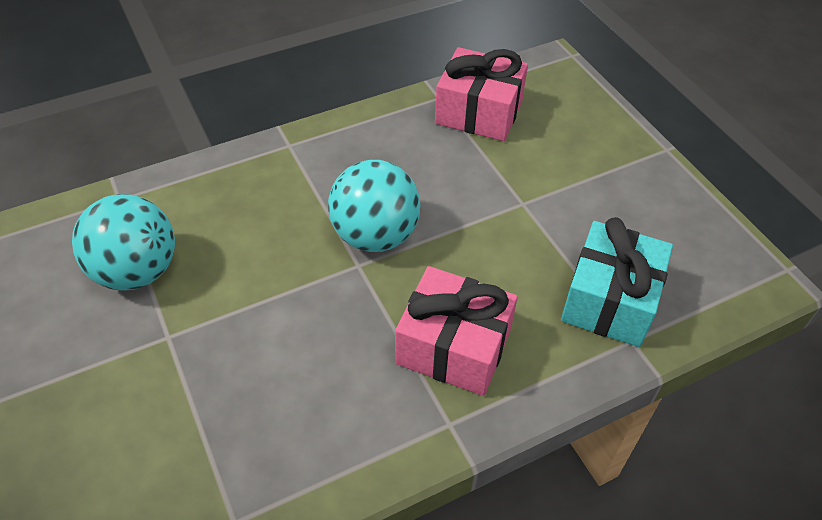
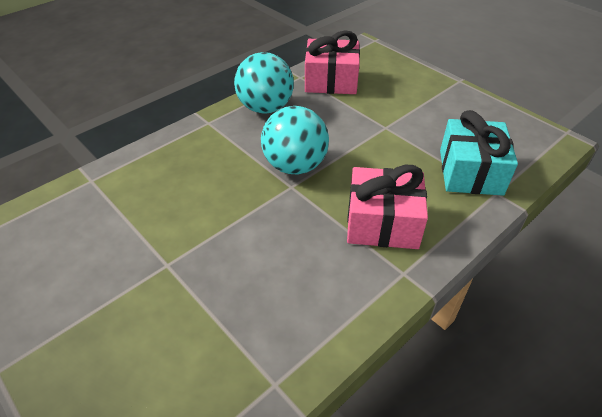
camera: 15 degrees left, 5 degrees down
turquoise ball [72,194,175,290] -> turquoise ball moved to [234,52,294,114]

